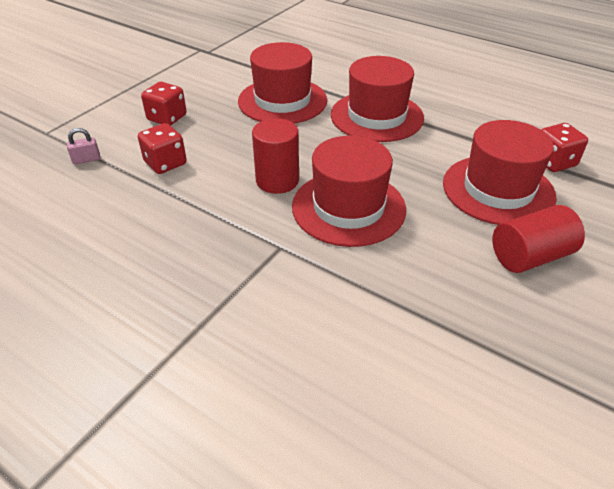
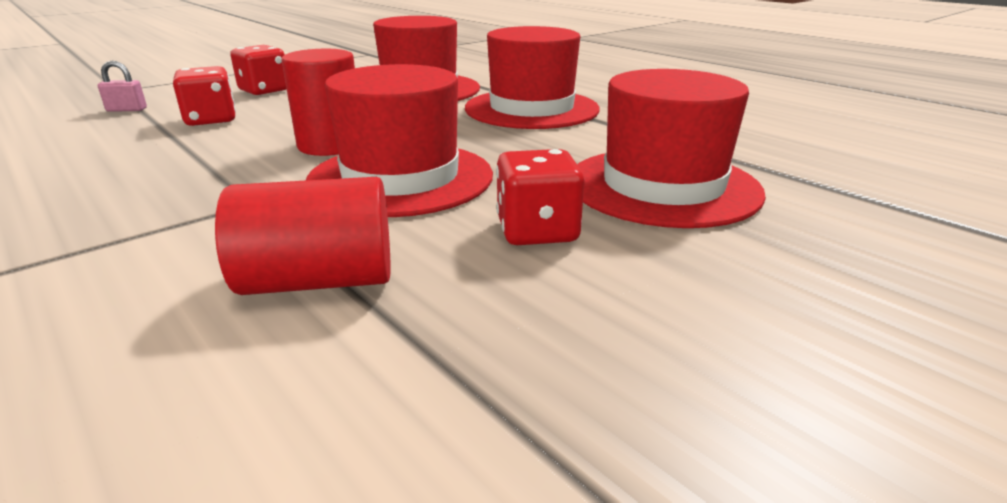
camera: 15 degrees right, 15 degrees down
red cylinder [492,205,585,273] -> red cylinder moved to [215,177,391,295]
red dice [541,123,588,172] -> red dice moved to [496,149,585,245]

